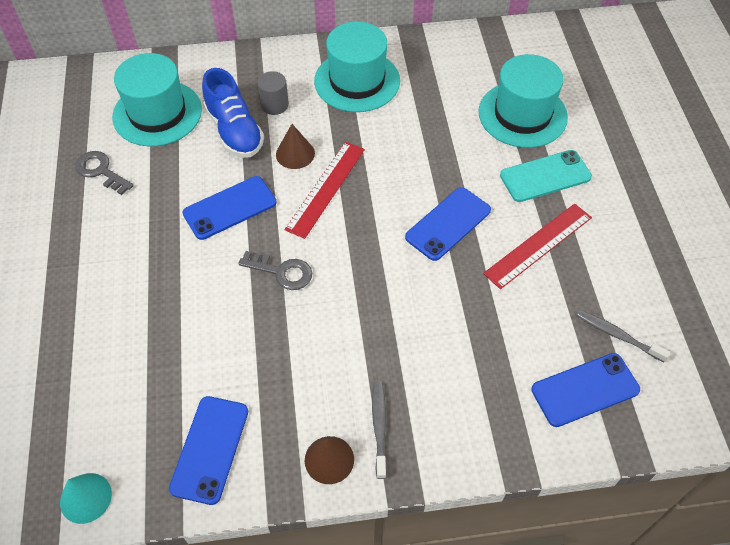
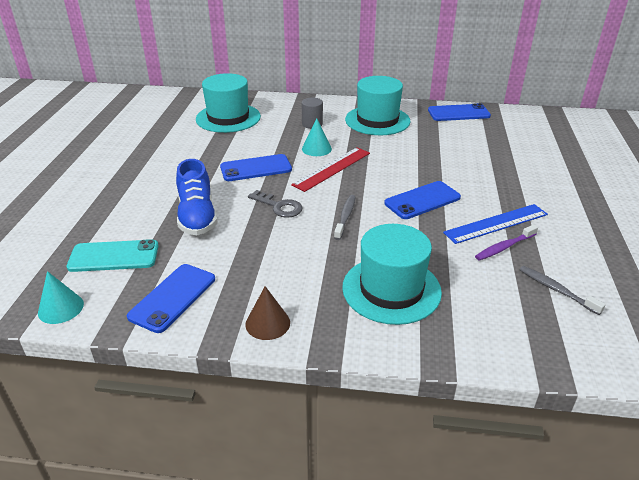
camera: 15 degrees right, 20 degrees down
grey key [75,151,134,195] -> none
blue shoe [202,68,264,158] -> blue shoe moved to [176,159,218,235]
brown cone [276,124,315,169] -> turquoise cone [302,118,332,156]
grey toothbrush [372,381,387,479] -> grey toothbrush moved to [334,195,355,240]
turquoise hat [478,54,568,148] -> turquoise hat moved to [342,224,442,325]
red ruler [483,203,592,289] -> blue ruler [443,204,548,244]
turquoise phone [500,150,592,202] -> turquoise phone moved to [67,239,159,272]
blue phone [531,353,640,427] -> blue phone moved to [428,103,491,121]
none -> purple toothbrush [475,224,538,261]

